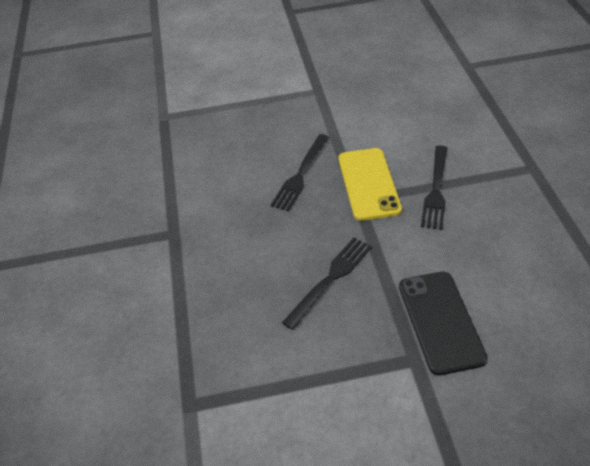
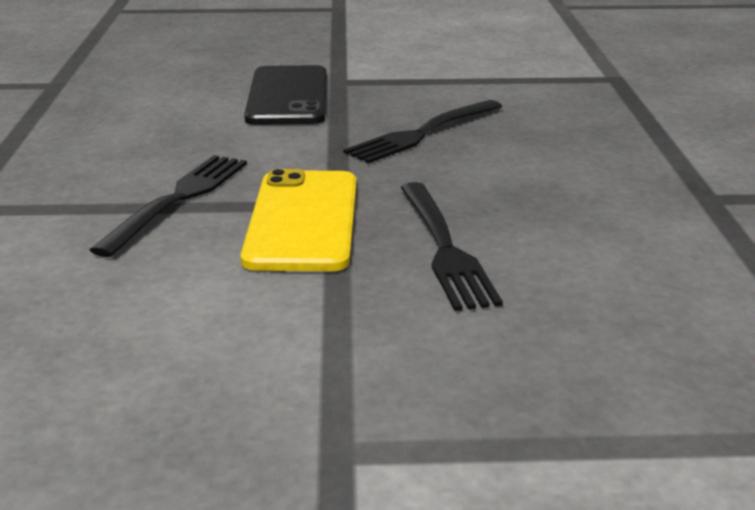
camera: 175 degrees left, 20 degrees down
black fork [271,134,329,211] -> black fork turned 135 degrees clockwise [400,182,503,311]

